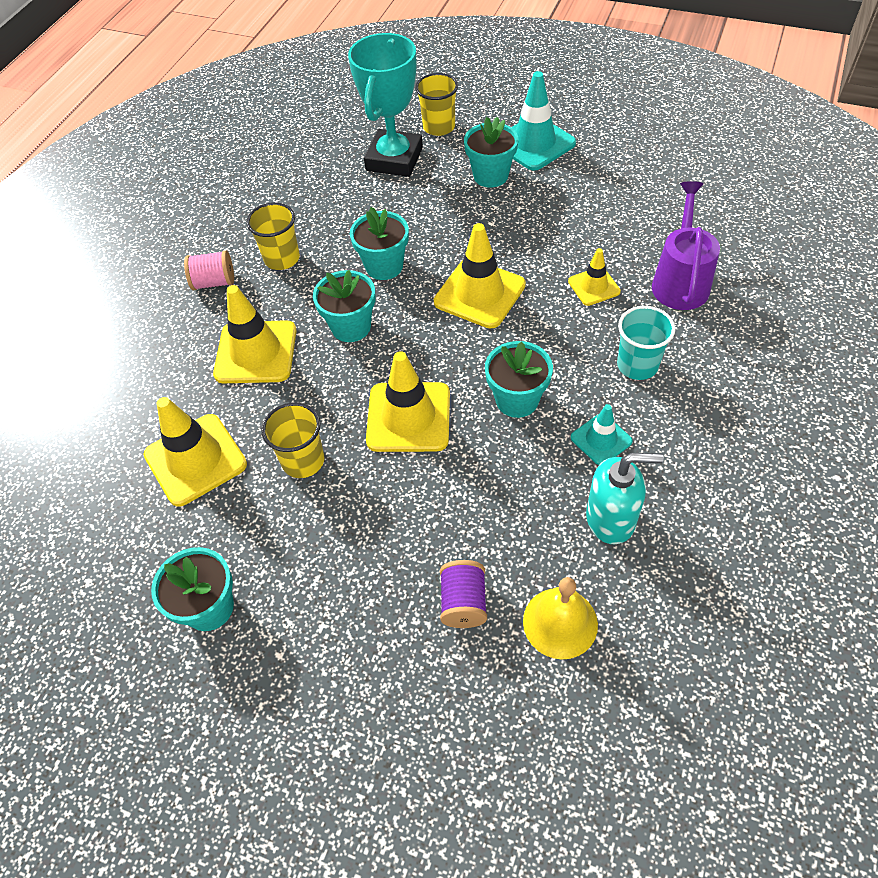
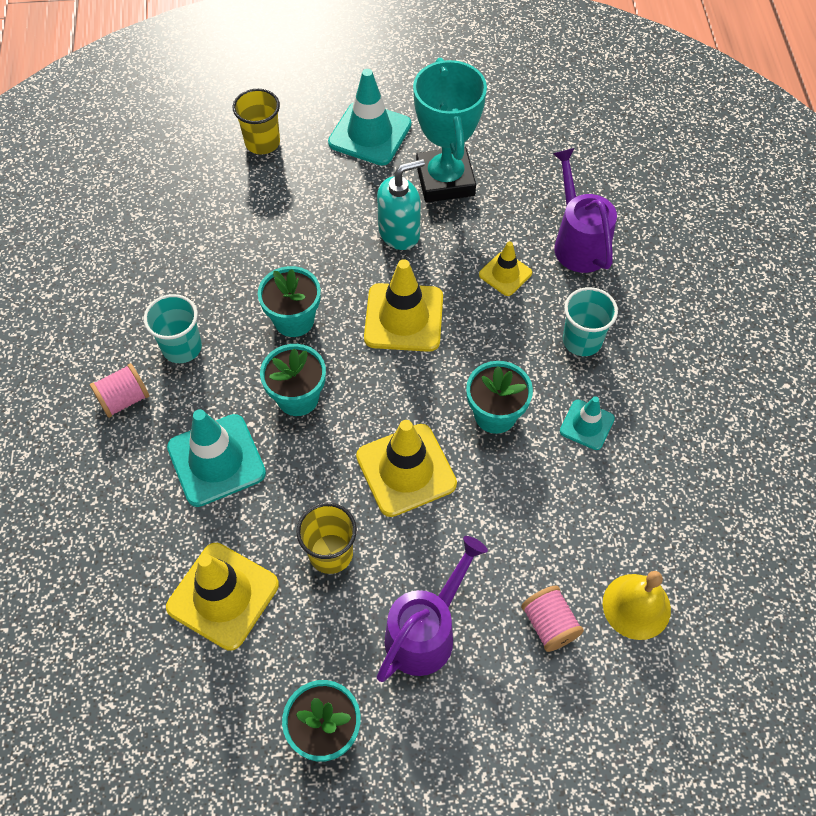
camera: 30 degrees left, 5 degrees up
yellow traffic cone [213,285,296,383] -> turquoise traffic cone [167,409,266,507]
yellow cup [246,202,300,270] -> turquoise cup [144,294,202,363]
turquoise trophy [348,33,423,177] -> turquoise trophy moved to [413,58,487,203]
purple spool [440,560,487,628] -> pink spool [521,585,584,652]
turquoise flower pot [464,117,518,188] -> none
turquoise soap dispenser [586,453,664,544] -> turquoise soap dispenser moved to [377,159,425,250]
none -> purple watering can [377,536,488,682]

